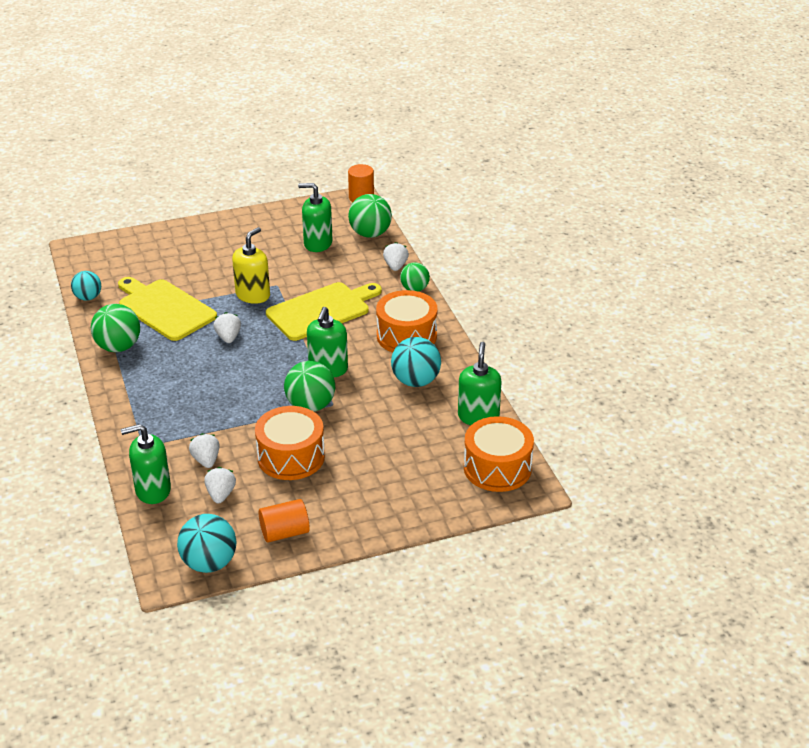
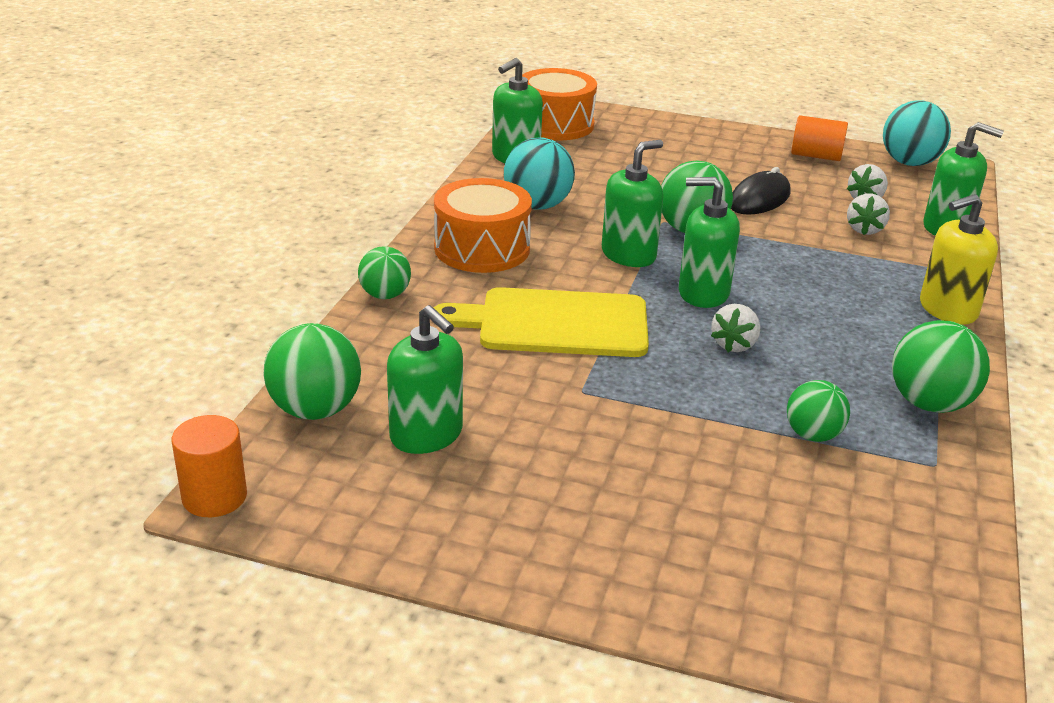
camera: 145 degrees left, 5 degrees down
turquoise ball [71,271,101,301] -> none
yellow cutting board [118,277,217,341] -> green ball [787,380,850,442]
yellow soap dispenser [232,227,270,304] -> yellow soap dispenser moved to [920,194,998,325]
orange drum [255,406,325,480] -> black mouse [731,167,791,215]
white strawberry [383,242,409,271] -> none
none -> green soap dispenser [679,177,740,308]

